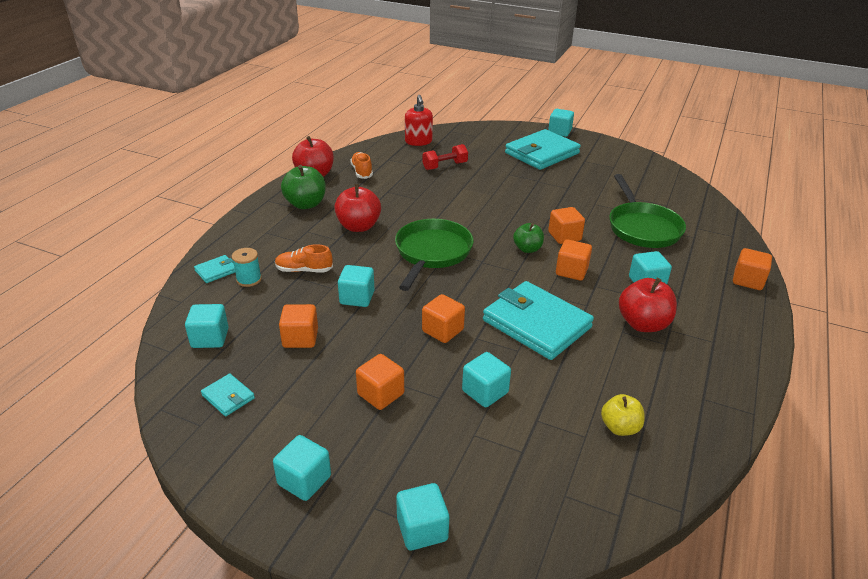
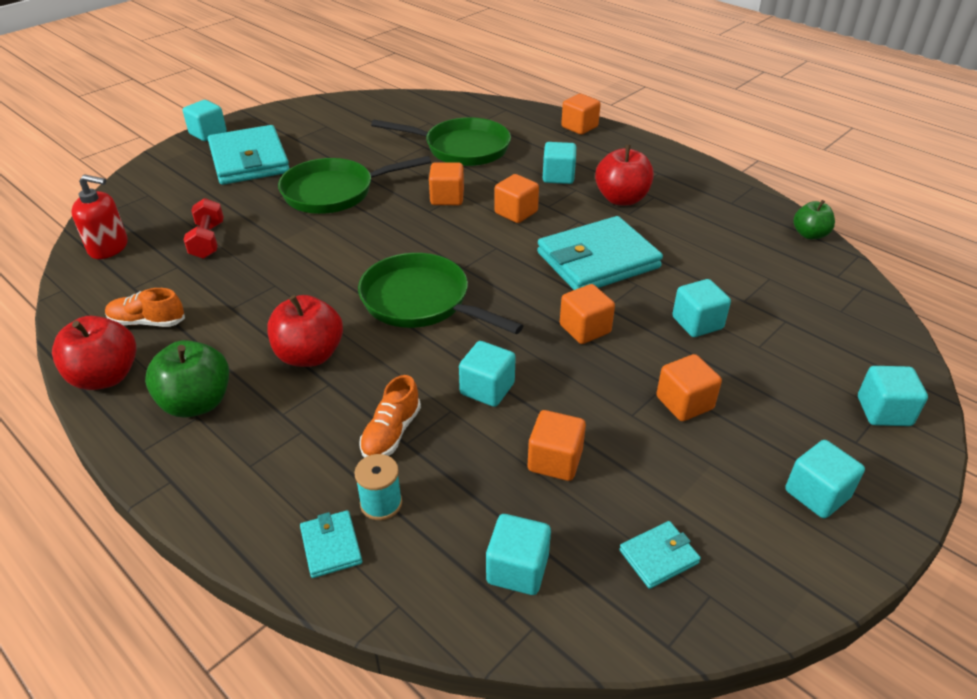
camera: 70 degrees left, 5 degrees up
green apple [513,223,544,253] -> green apple moved to [793,200,835,239]
yellow apple [601,394,645,436] -> none
none -> green pan [278,156,431,214]

